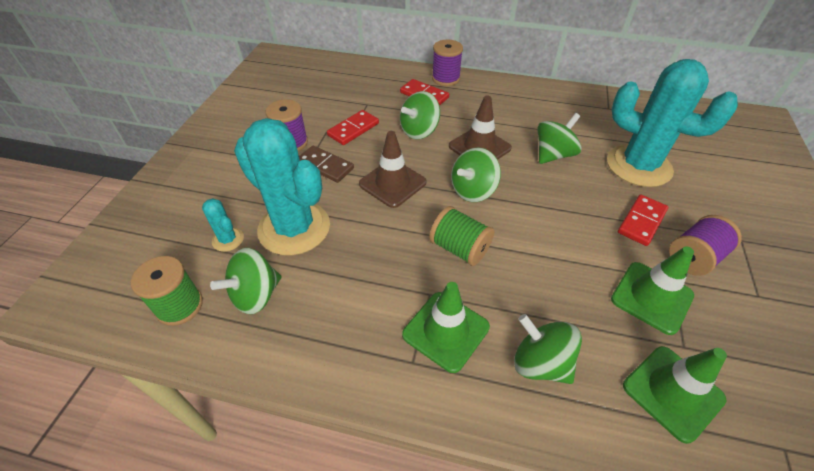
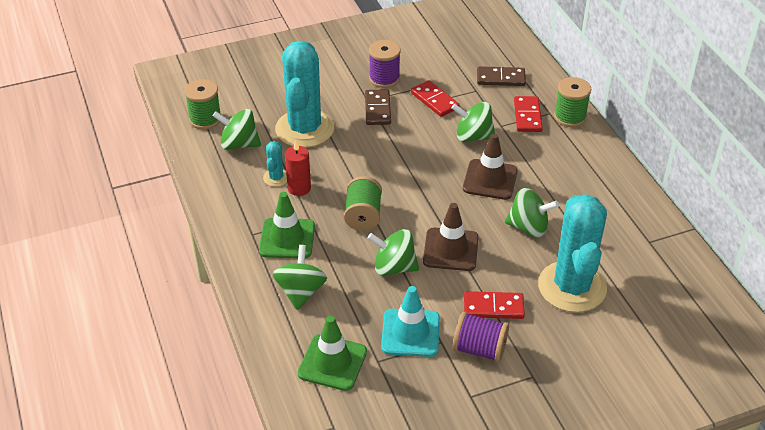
camera: 55 degrees right, 5 degrees down
turquoise cactus [202,198,244,252] -> turquoise cactus moved to [263,141,287,187]
red domino [327,110,379,145] -> red domino turned 45 degrees clockwise [411,80,459,117]
brown traffic cone [359,131,426,208] -> brown traffic cone moved to [423,203,479,271]
purple spool [432,40,463,86] -> green spool [554,77,591,127]
green spinning top [451,147,501,202] -> green spinning top moved to [368,229,419,276]
green traffic cone [611,246,694,335] -> turquoise traffic cone [381,286,440,357]
none -> red candle [285,141,311,196]
none -> brown domino [477,66,526,86]

